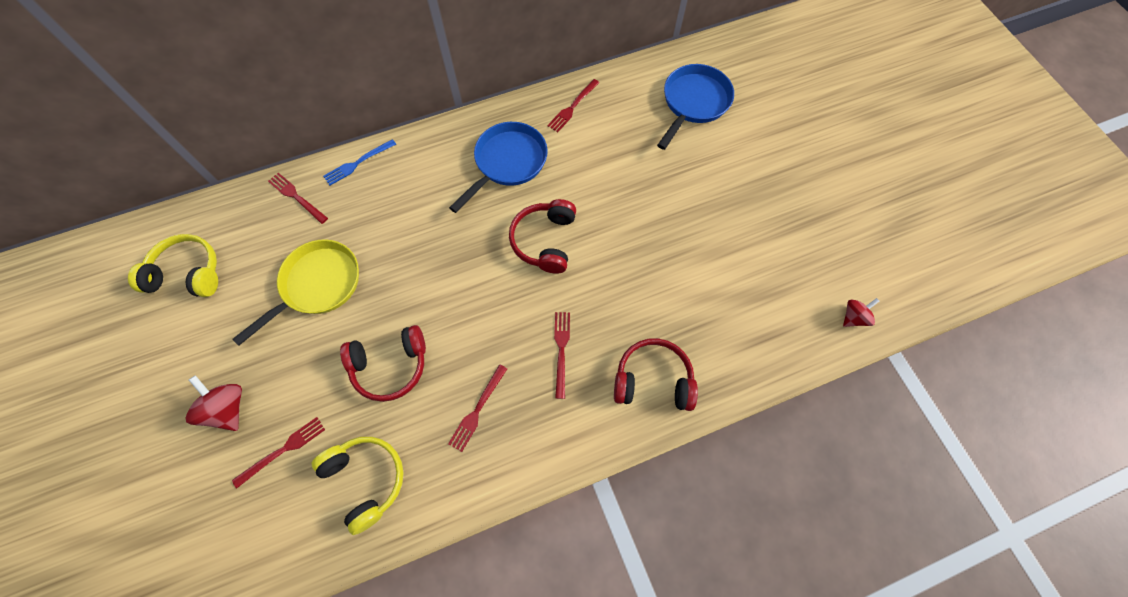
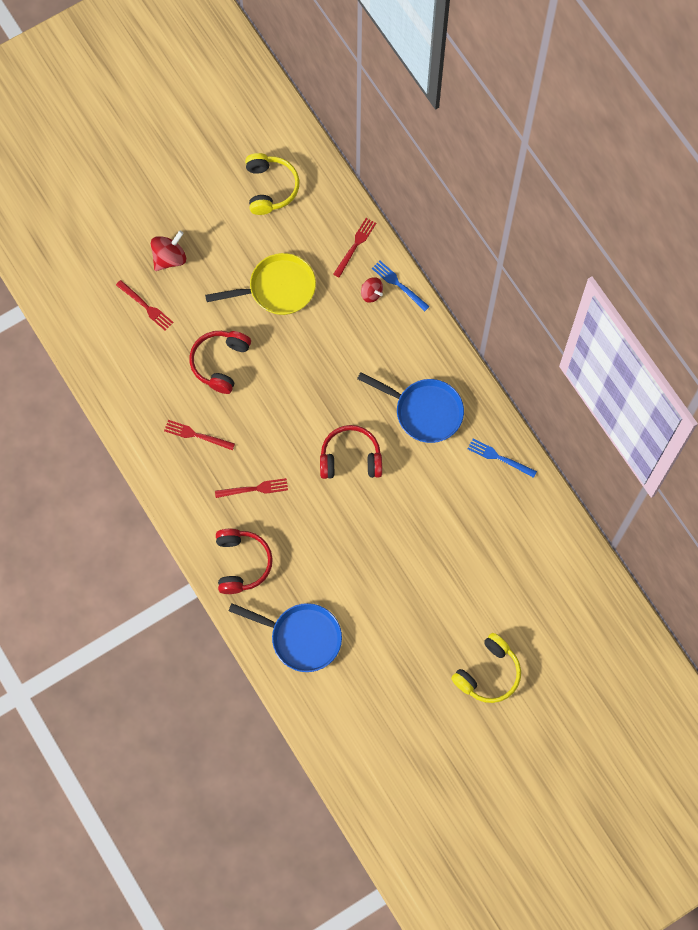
camera: 80 degrees right, 5 degrees up
yellow pan [232,239,359,346] -> yellow pan turned 45 degrees counterclockwise [205,253,316,315]
yellow headphones [312,437,404,535] -> yellow headphones moved to [451,633,521,703]
red headphones [340,325,426,402] -> red headphones turned 45 degrees clockwise [189,331,251,394]
red fork [547,79,599,132] -> blue fork [468,439,537,478]
blue pan [657,64,734,150] -> blue pan moved to [229,603,342,672]
red spinning top [843,298,879,327] -> red spinning top moved to [361,277,383,303]

